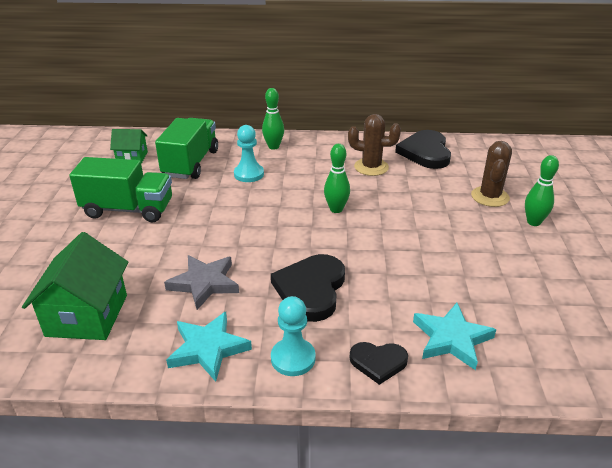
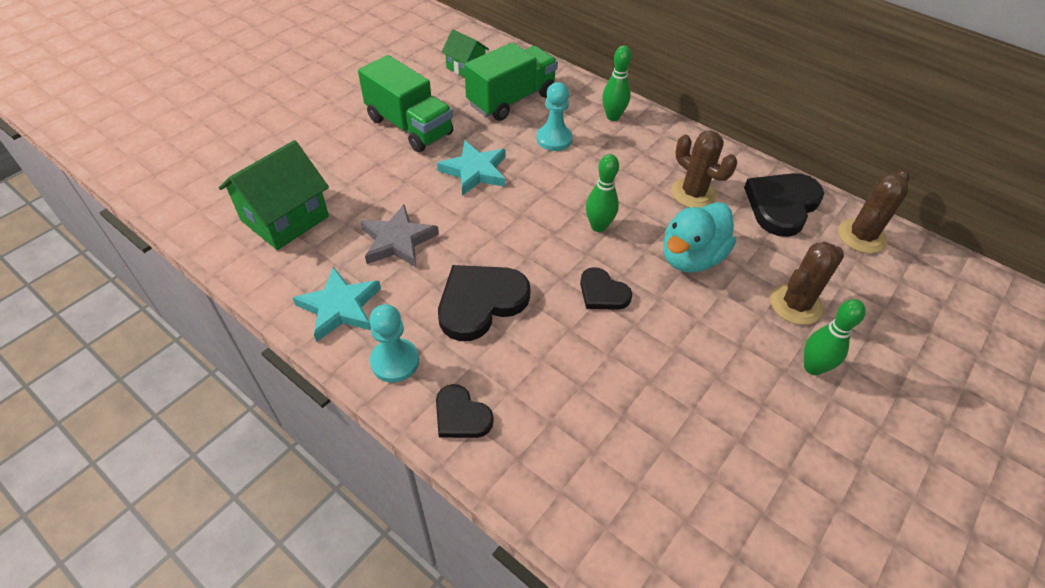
camera: 35 degrees right, 15 degrees up
turquoise star [413,303,496,370] -> turquoise star moved to [437,141,506,196]
none -> black heart [580,267,632,310]
none -> turquoise duck [663,202,736,273]
none -> brown cactus [838,169,910,253]

